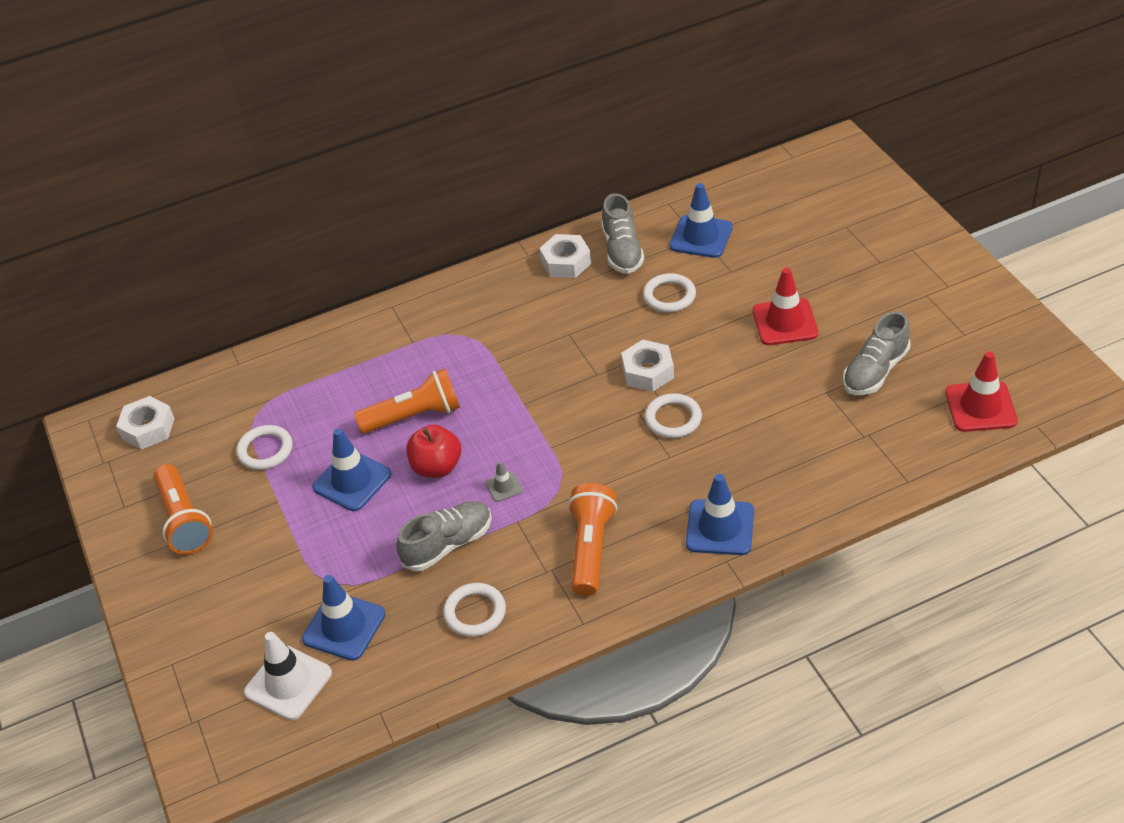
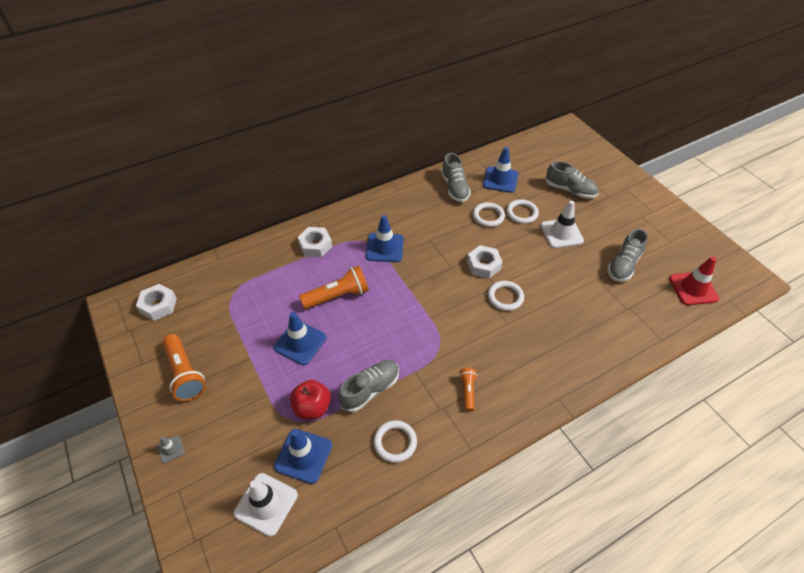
camera: 10 degrees left, 5 degrees up
white ring [236,425,292,470] -> white ring moved to [506,199,539,224]
red apple [406,425,461,478] -> red apple moved to [290,380,331,420]
grey traffic cone [485,461,523,502] -> grey traffic cone moved to [157,435,185,463]
white nut [539,234,591,278] -> white nut moved to [298,227,332,257]
orange flashlight [568,483,617,596] -> orange flashlight [459,368,477,411], size x0.55
blue traffic cone [686,474,754,555] -> blue traffic cone moved to [366,215,404,262]
red traffic cone [753,268,818,345] -> white traffic cone [541,201,584,248]
none -> grey shoe [545,161,599,198]

